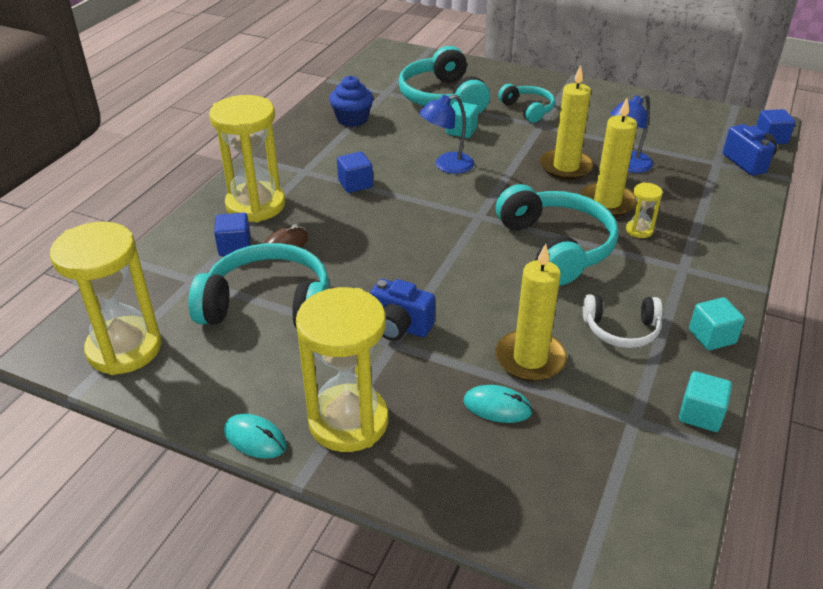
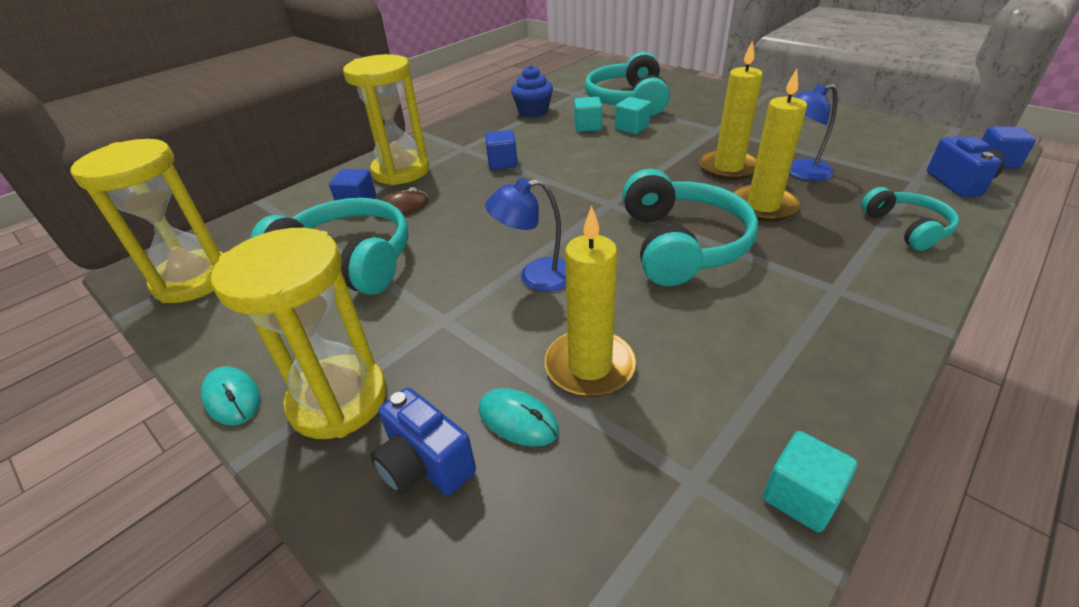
camera: 20 degrees right, 0 degrees up
blue camera [370,279,435,341] -> blue camera moved to [371,388,476,495]
blue lamp [419,95,474,174] -> blue lamp moved to [485,178,566,292]
turquoise headphones [498,84,555,123] -> turquoise headphones moved to [861,187,959,251]
white headphones [583,294,663,348] -> none
yellow hourglass [626,182,663,238] -> none
turquoise cube [689,297,745,350] -> turquoise cube moved to [574,97,602,132]

